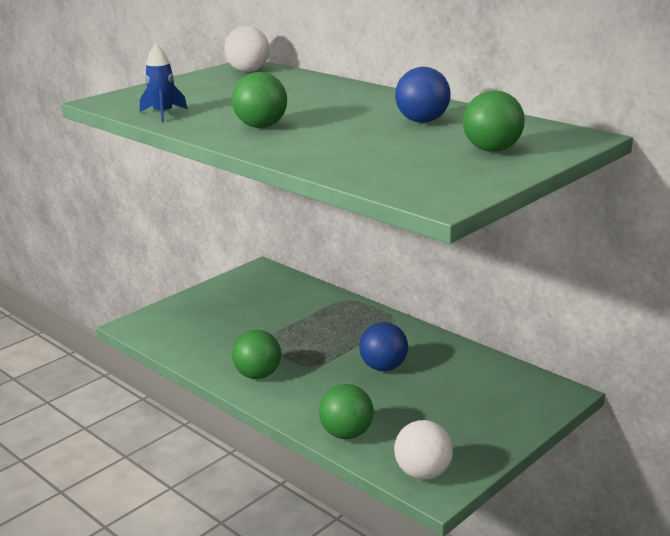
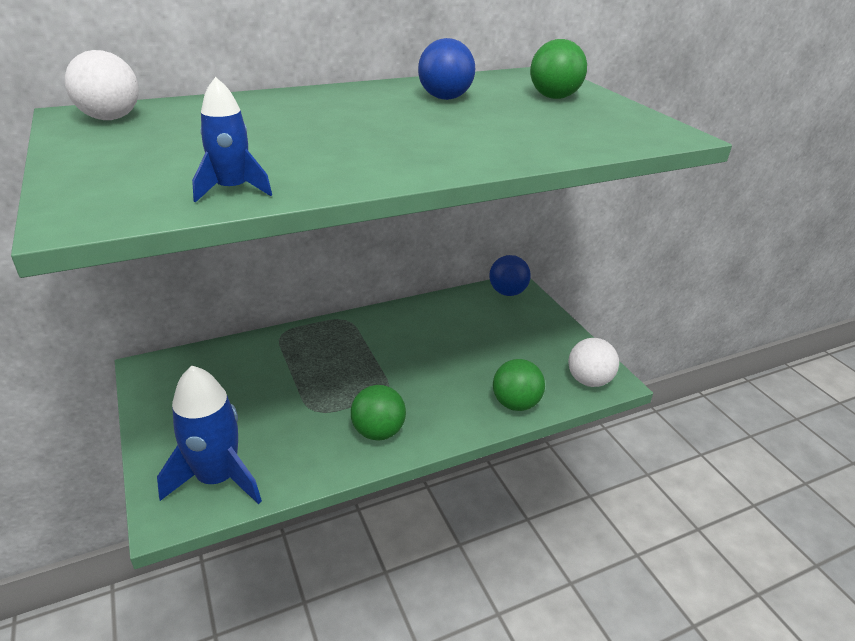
camera: 70 degrees left, 10 degrees up
green ball [232,72,287,128] -> none
blue ball [359,322,408,371] -> blue ball moved to [489,255,531,296]
none -> blue rocket [157,365,262,504]

